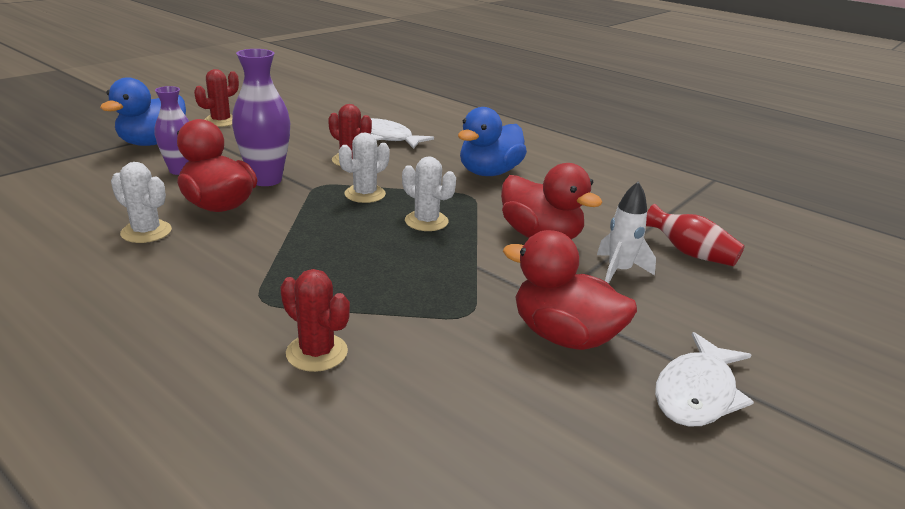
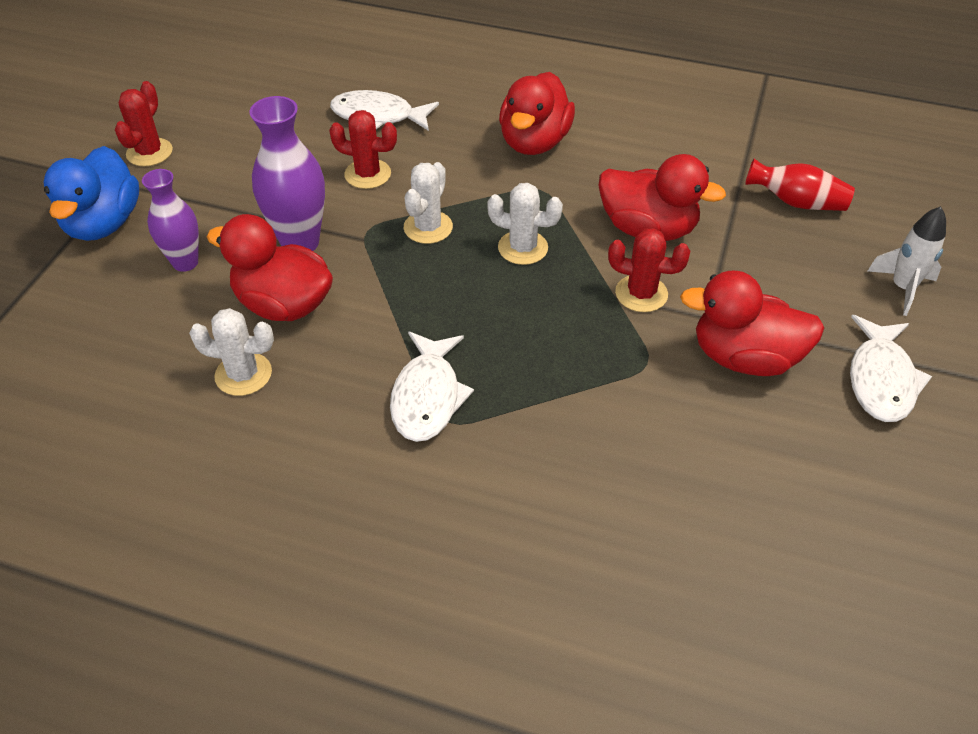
camera: 20 degrees left, 20 degrees up
red cactus [280,269,350,372] -> red cactus moved to [608,228,690,312]
blue duck [458,107,527,176] -> red duck [499,72,575,155]
white rocket [597,181,656,284] -> white rocket moved to [868,206,946,316]
none -> white fish [390,331,474,442]

